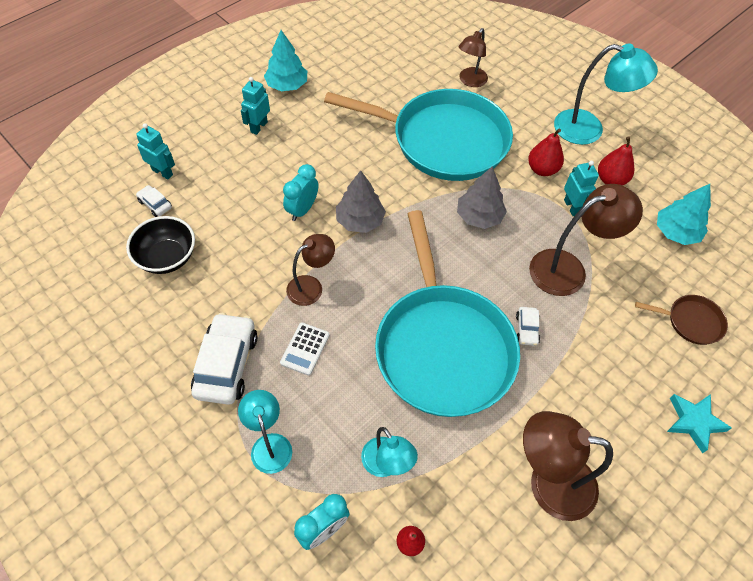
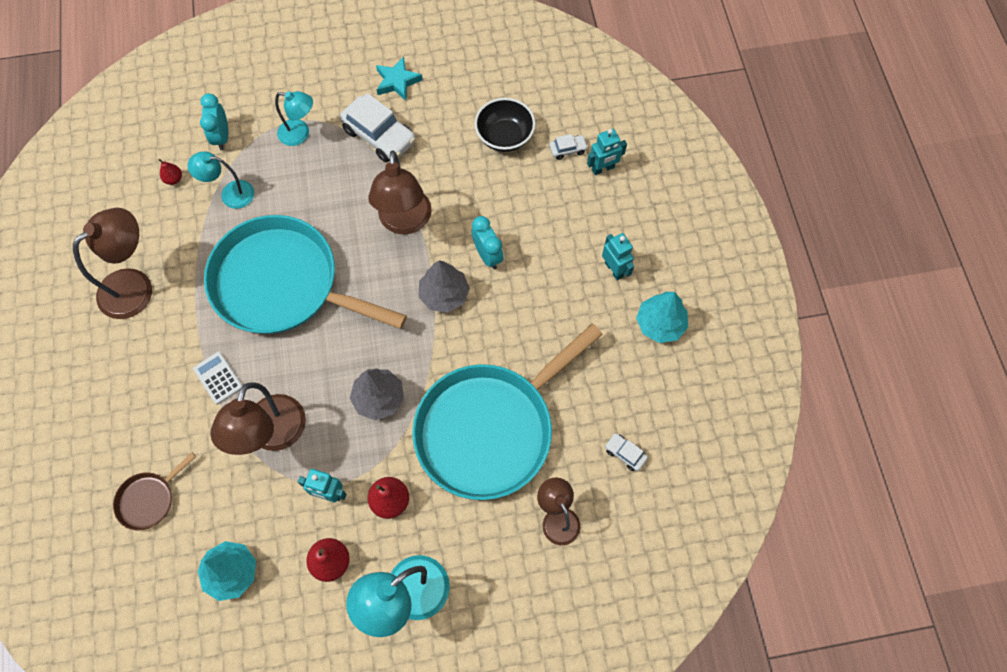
camera: 125 degrees right, 10 degrees up
white calculator [280,322,330,376] -> white calculator moved to [193,352,243,405]
brown lamp [286,234,335,306] -> brown lamp [368,150,432,234], size x1.61
white car [516,307,540,346] -> white car moved to [605,433,648,471]
turquoise star [667,394,732,454] -> turquoise star moved to [376,56,423,101]

